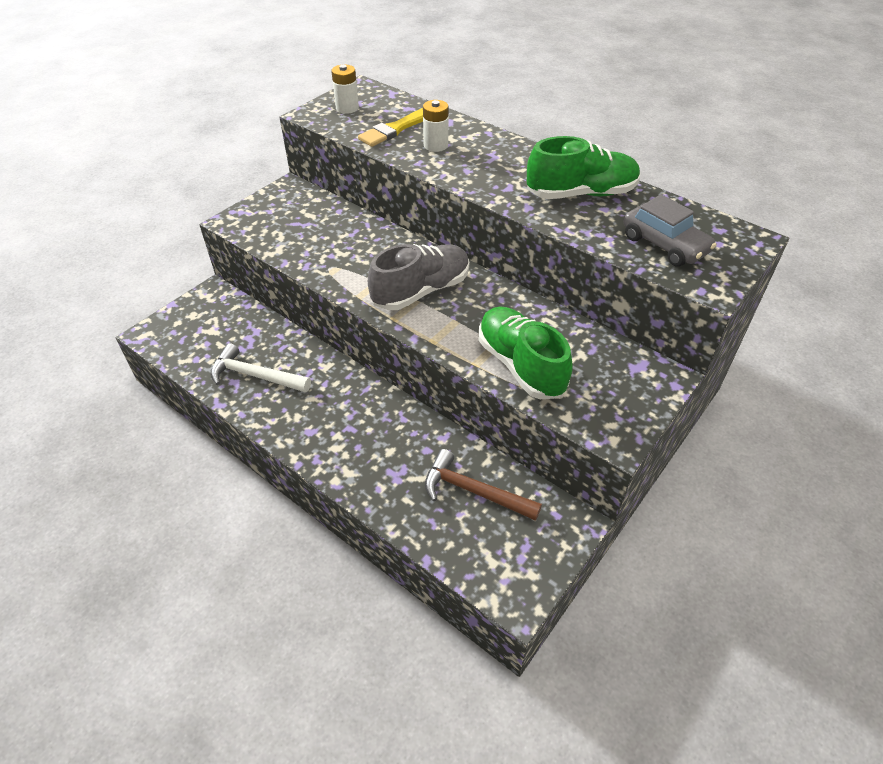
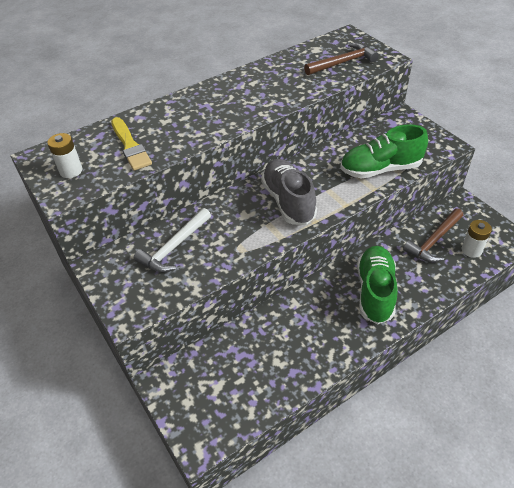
camera: 70 degrees left, 0 degrees up
white hammer [210,343,311,393] -> white hammer moved to [134,208,211,273]
white battery [423,100,449,152] -> white battery moved to [462,220,492,258]
green shoe [527,136,640,199] -> green shoe moved to [357,246,398,324]
grey car [624,194,716,267] -> brown hammer [304,43,379,75]

